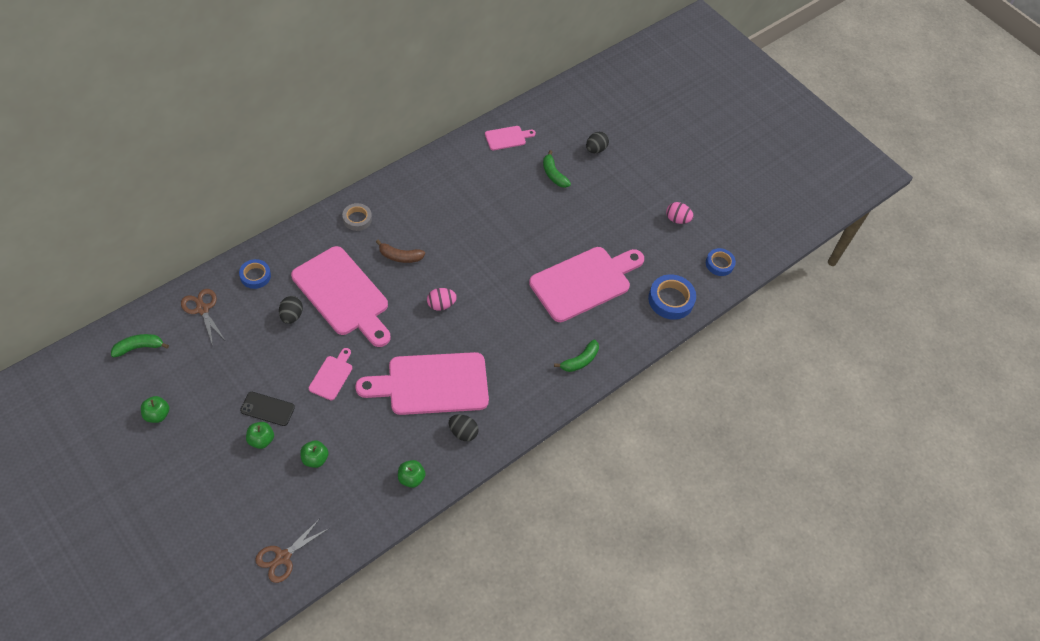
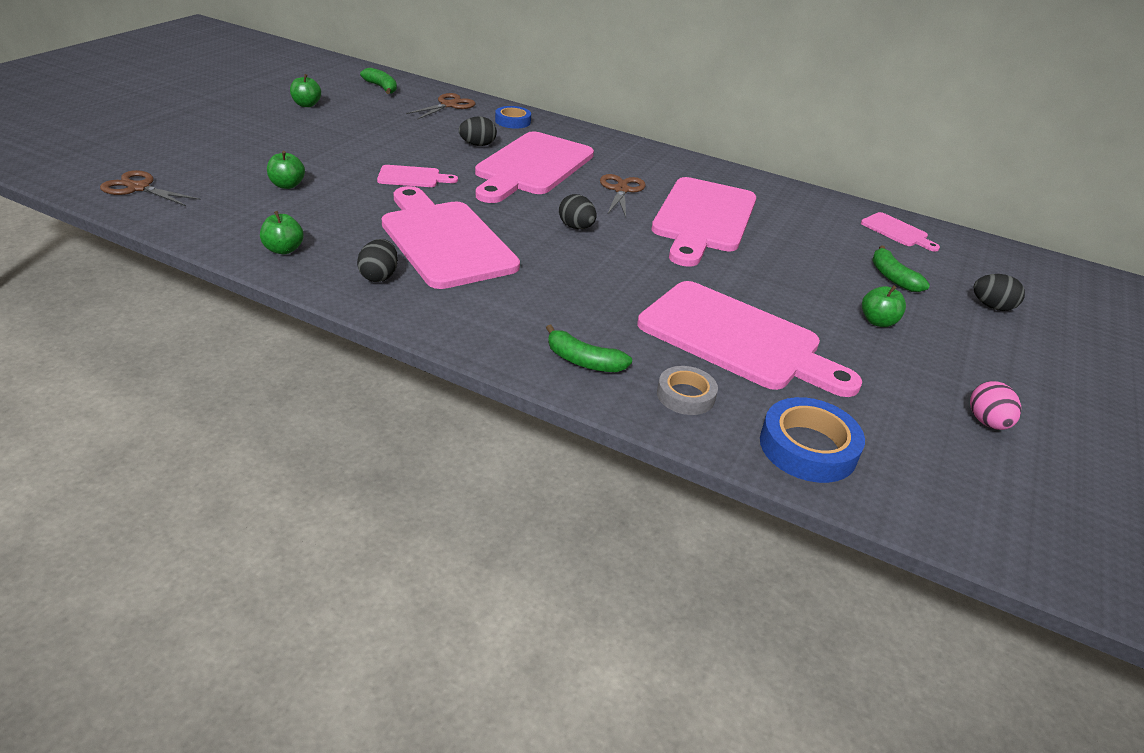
camera: 70 degrees right, 20 degrees down
black phone [240,392,295,426] -> none
green apple [246,422,274,449] -> green apple moved to [862,285,906,327]
grey tape [342,203,372,231] -> grey tape moved to [657,366,718,415]
brown banana [376,240,425,263] -> brown scissors [600,174,646,217]
pink egg [427,288,457,311] -> black egg [559,194,597,229]
green banana [543,150,571,188] -> green banana turned 60 degrees counterclockwise [872,245,930,292]
blue tape [706,248,736,276] -> none
none -> pink cutting board [651,177,756,267]

